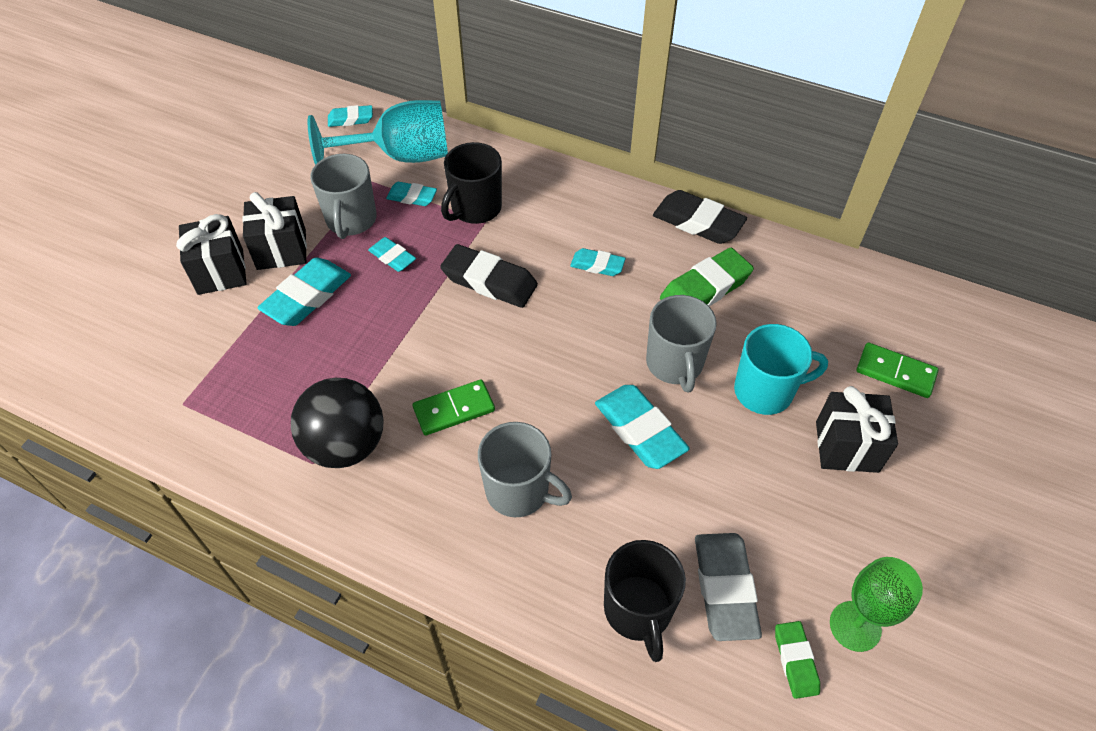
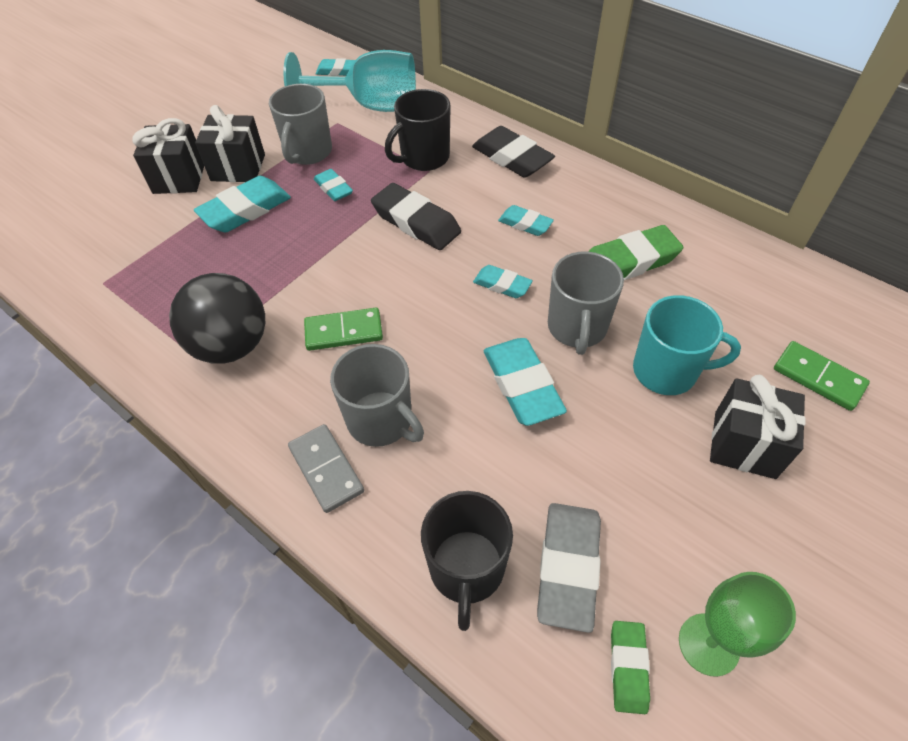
camera: 15 degrees right, 0 degrees up
turquoise eraser [386,182,437,206] -> turquoise eraser moved to [473,265,533,298]
black eraser [653,190,747,244] -> black eraser moved to [472,126,555,178]
none -> grey domino [288,424,364,513]

